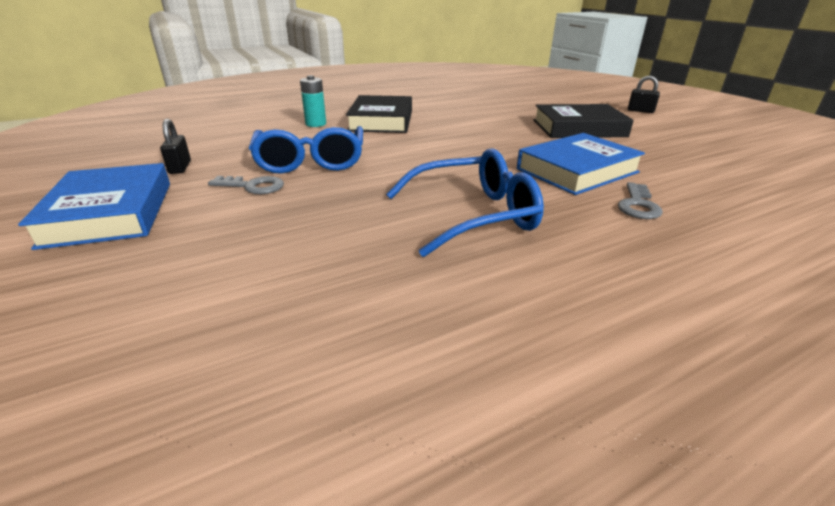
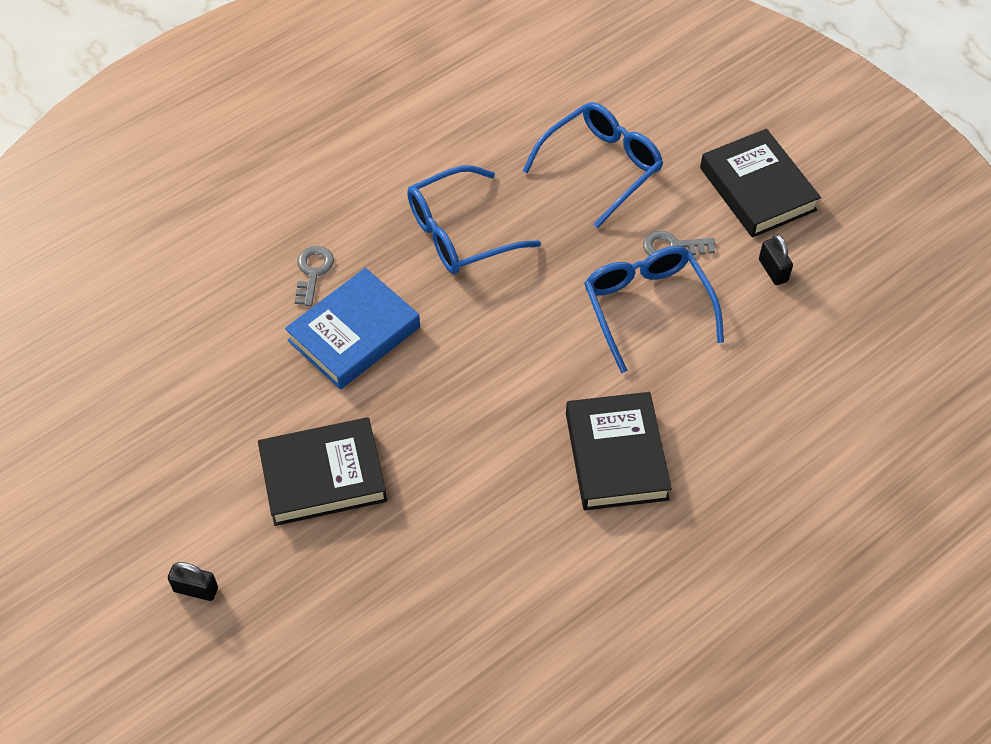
camera: 170 degrees right, 25 degrees up
blue book [18,163,170,250] -> black book [700,129,821,238]
turquoise battery [300,75,326,127] -> none
none -> blue glasses [523,102,663,228]

